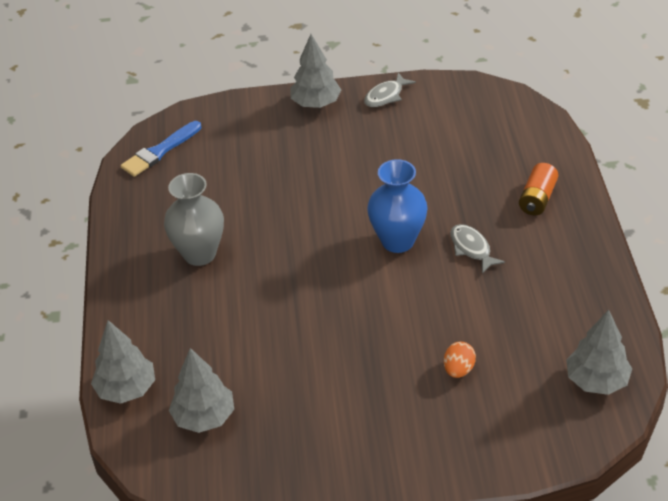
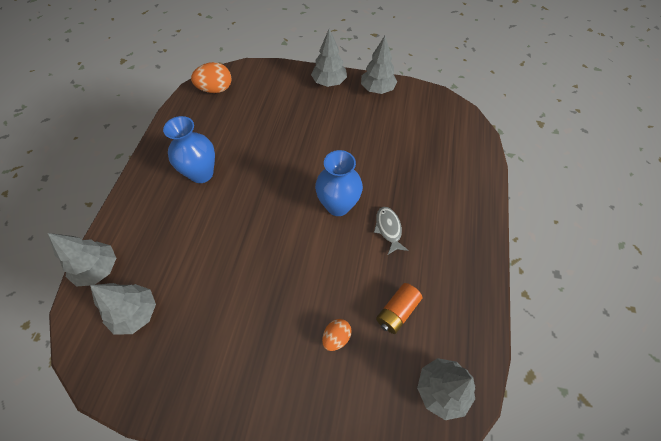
camera: 15 degrees right, 15 degrees up
blue brush [121,121,201,177] -> orange egg [191,62,231,93]
grey vase [164,173,224,266] -> blue vase [163,116,215,183]
grey fish [364,73,416,107] -> grey tree [361,36,397,94]
orange battery [519,163,558,215] -> orange battery moved to [376,283,422,334]

